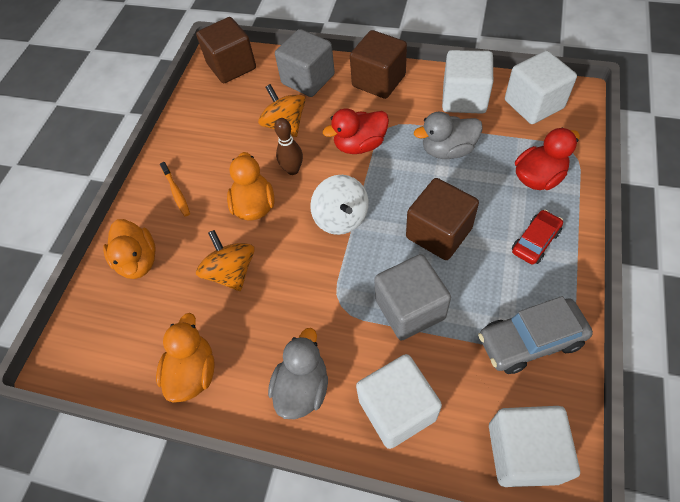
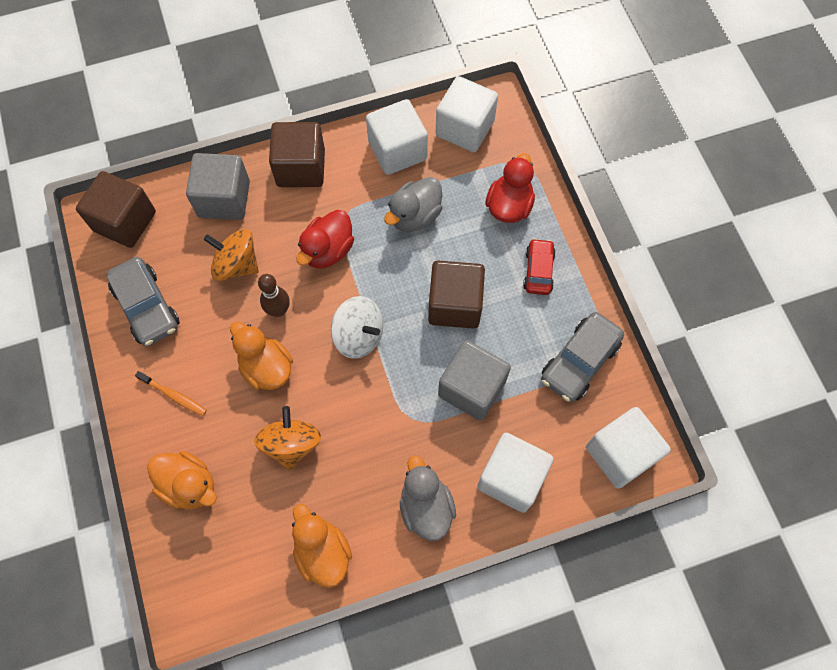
camera: 40 degrees left, 10 degrees up
orange spinning top [196,230,255,291] -> orange spinning top turned 60 degrees clockwise [254,406,321,470]
none -> grey car [107,257,180,346]

